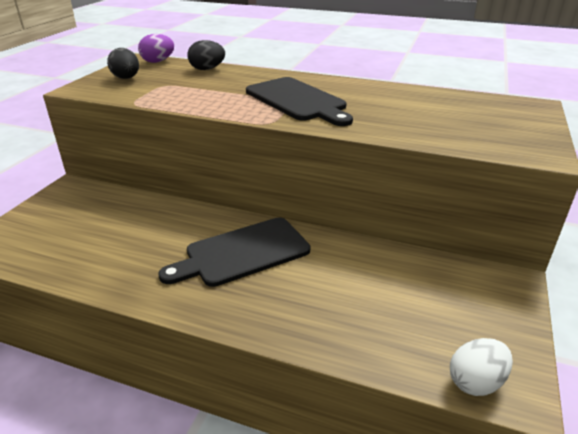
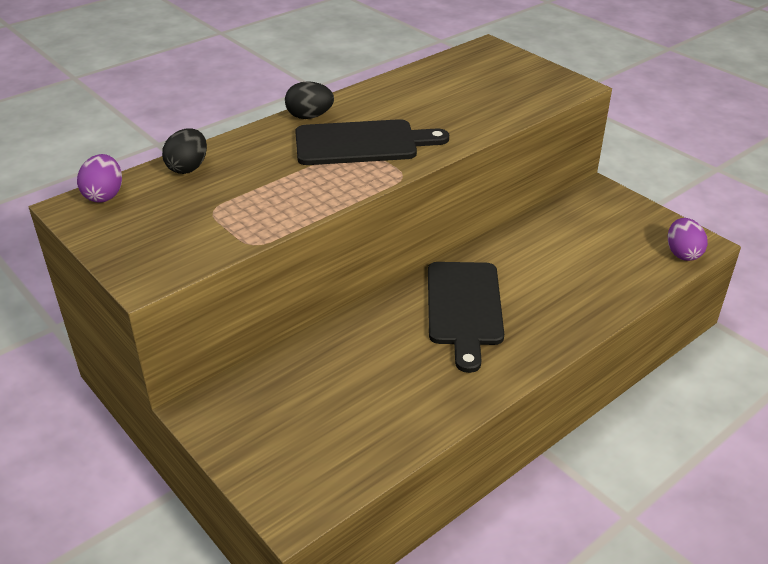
camera: 60 degrees left, 5 degrees up
black egg [107,48,139,79] -> black egg moved to [285,81,334,119]
white egg [450,338,513,396] -> purple egg [668,218,708,261]

